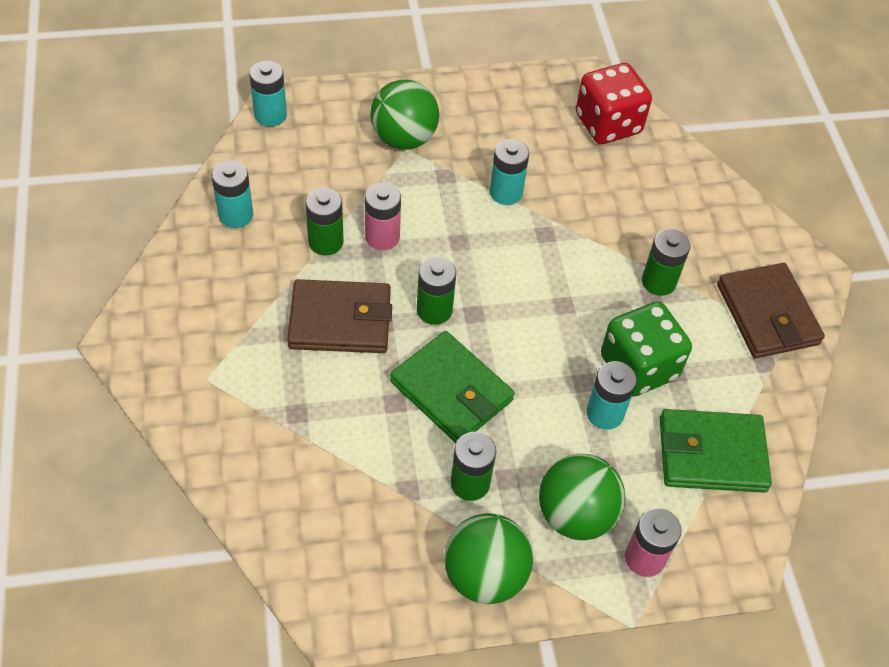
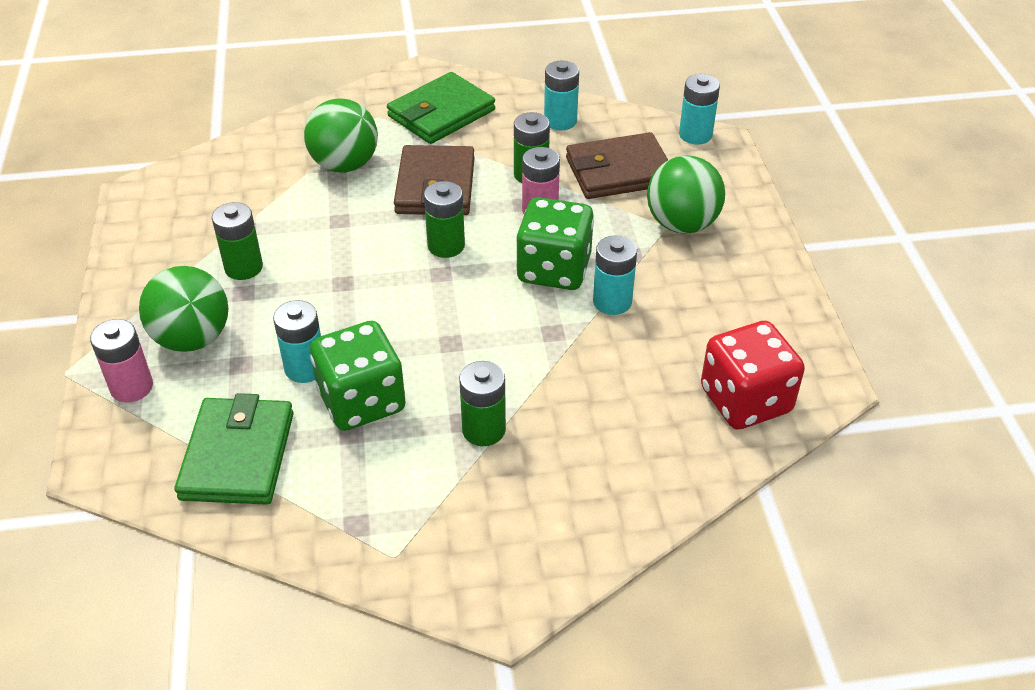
camera: 95 degrees right, 10 degrees down
green wallet [390,331,515,443] -> green wallet moved to [387,72,495,144]
green ball [444,513,533,604] -> green ball moved to [304,98,378,173]
brown wallet [717,263,825,358] -> brown wallet moved to [566,132,668,199]
none -> green dice [516,197,594,290]

